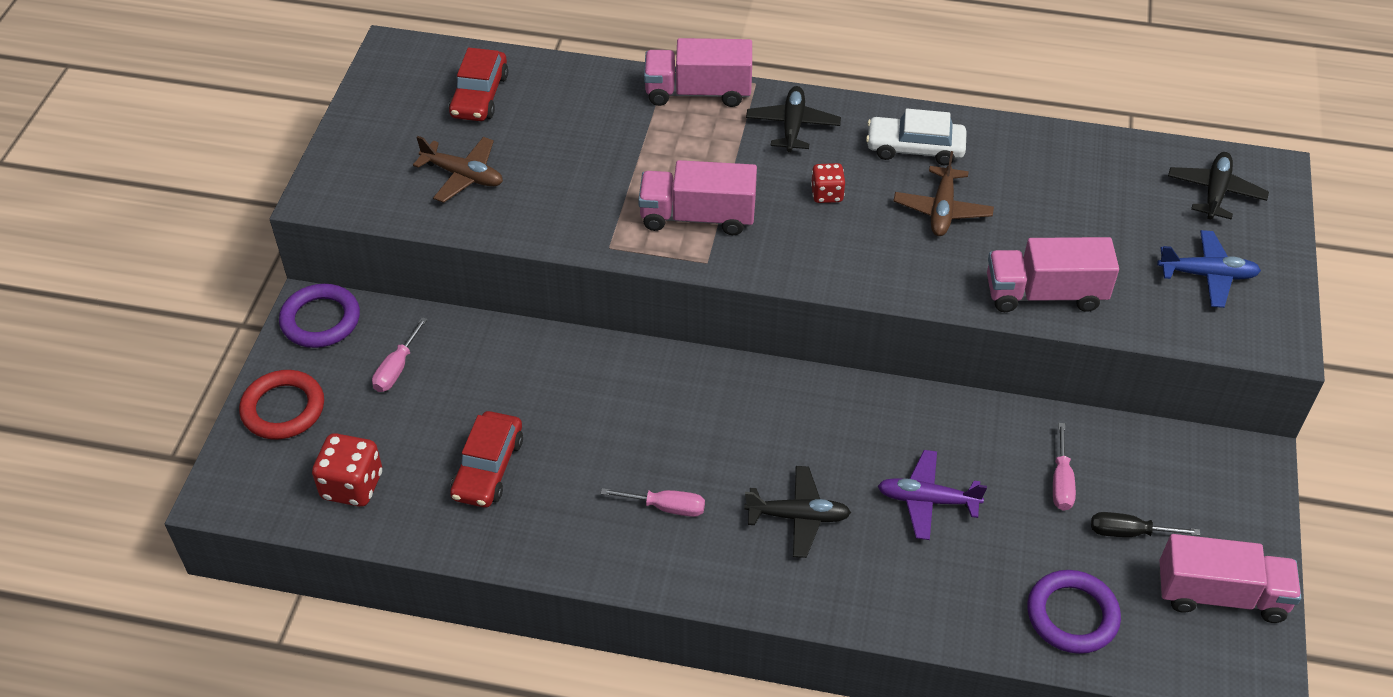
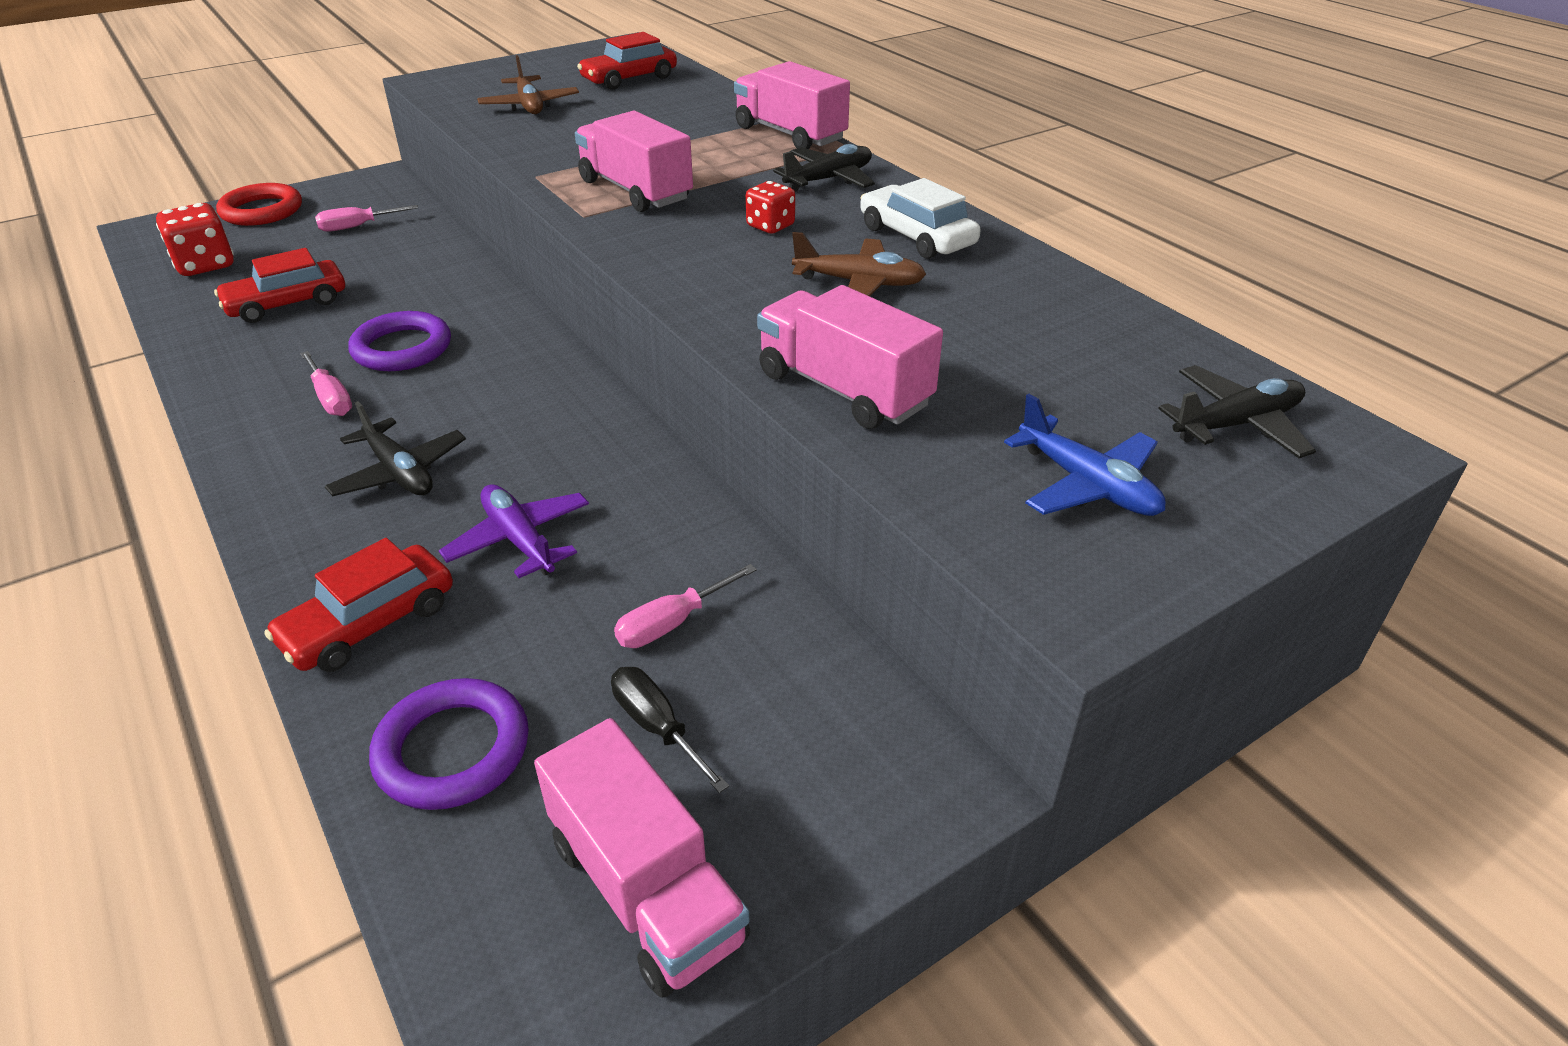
camera: 45 degrees right, 10 degrees down
purple ring [279,284,360,348] -> purple ring moved to [348,311,451,371]
brown plane [893,151,994,236] -> brown plane turned 135 degrees counterclockwise [792,232,926,296]
none -> red car [265,538,453,672]

